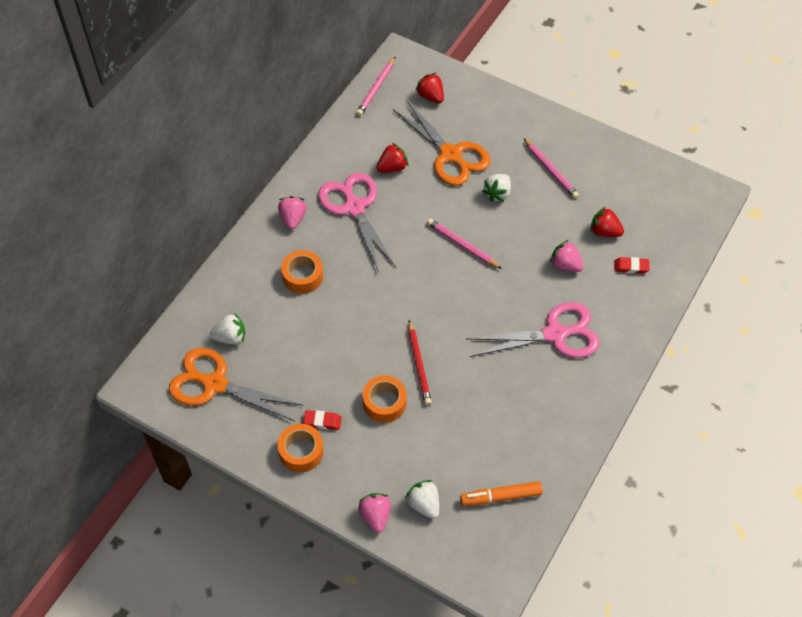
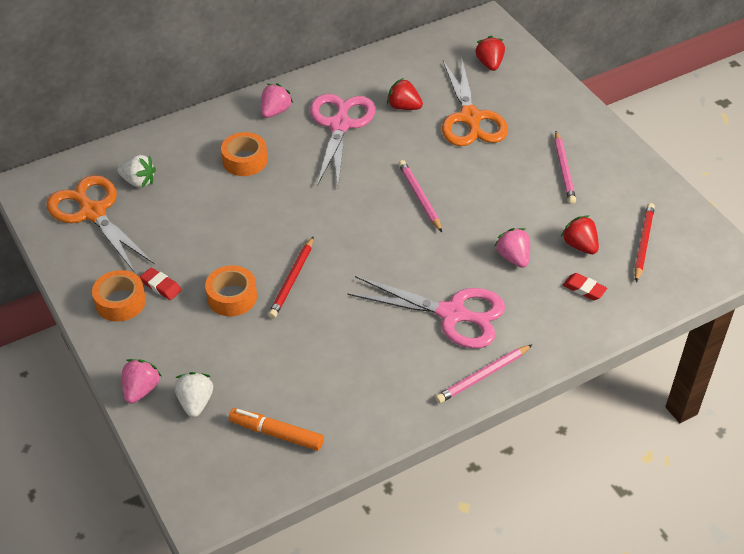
camera: 30 degrees right, 10 degrees down
pink pencil [356,57,395,116] -> pink pencil moved to [435,344,533,403]
red strawberry [376,143,409,173] -> red strawberry turned 150 degrees counterclockwise [387,78,423,110]
white strawberry [482,174,511,202] -> none
none -> red pencil [634,203,655,283]

